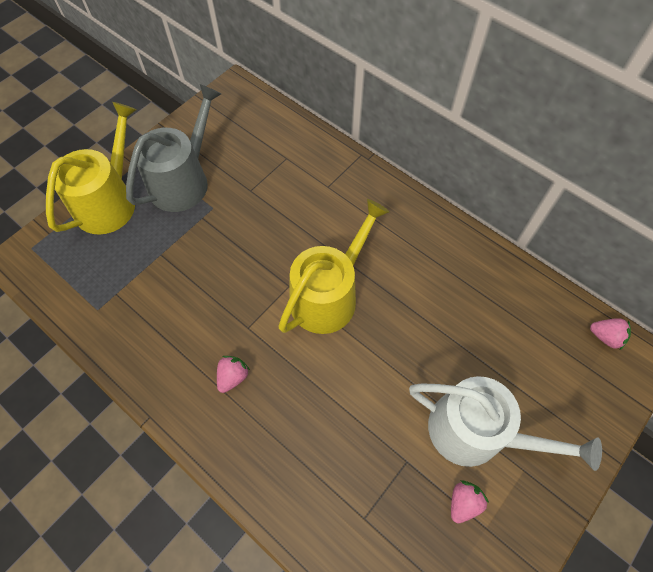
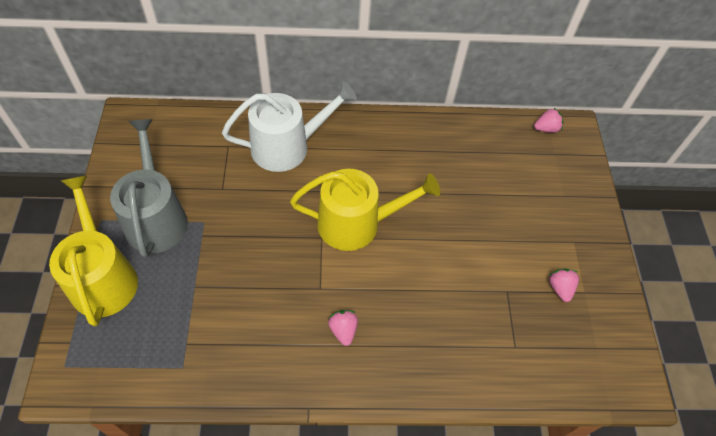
camera: 45 degrees left, 5 degrees down
yellow watering can [278,199,389,334] -> yellow watering can turned 90 degrees clockwise [290,169,440,251]
white watering can [409,376,602,471] -> white watering can moved to [222,82,357,172]

